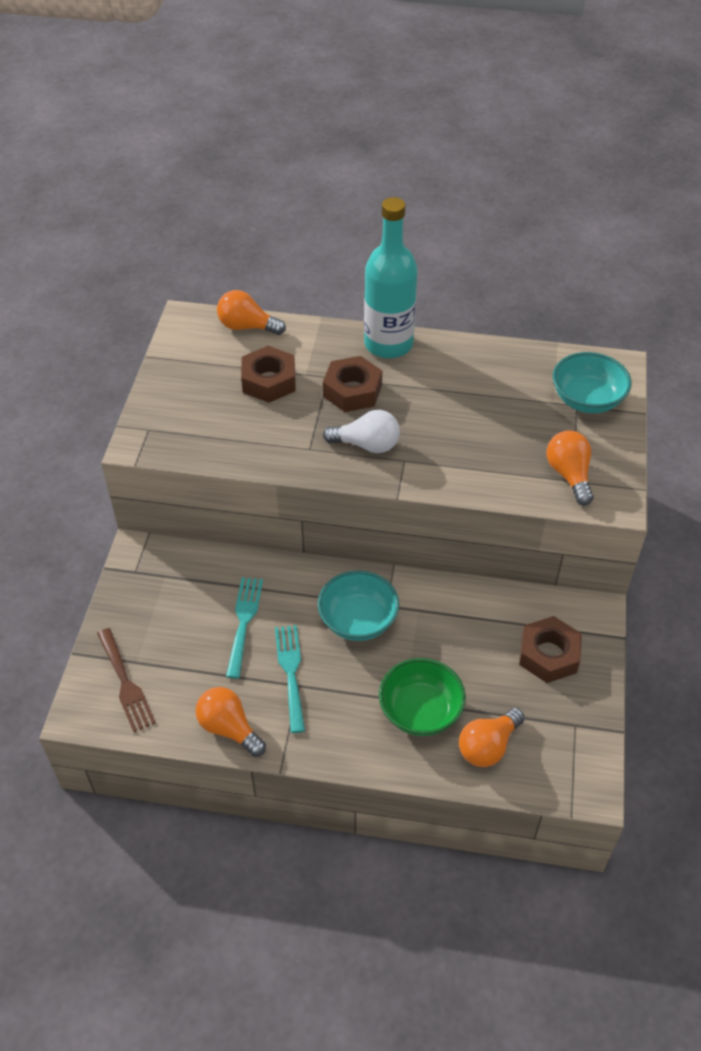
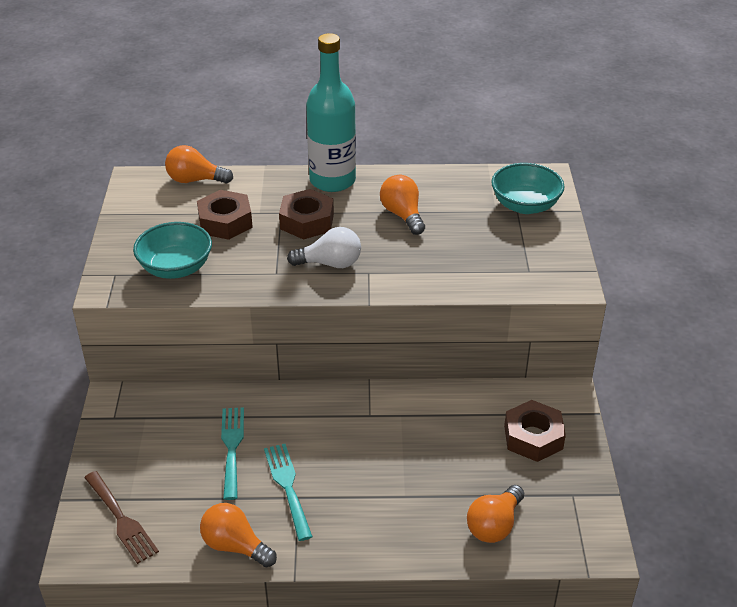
camera: 10 degrees left, 10 degrees down
turquoise bowl [317,570,399,641] -> turquoise bowl moved to [133,222,212,279]
green bowl [379,658,466,736] -> none
orange light bulb [547,430,593,505] -> orange light bulb moved to [380,175,425,235]

